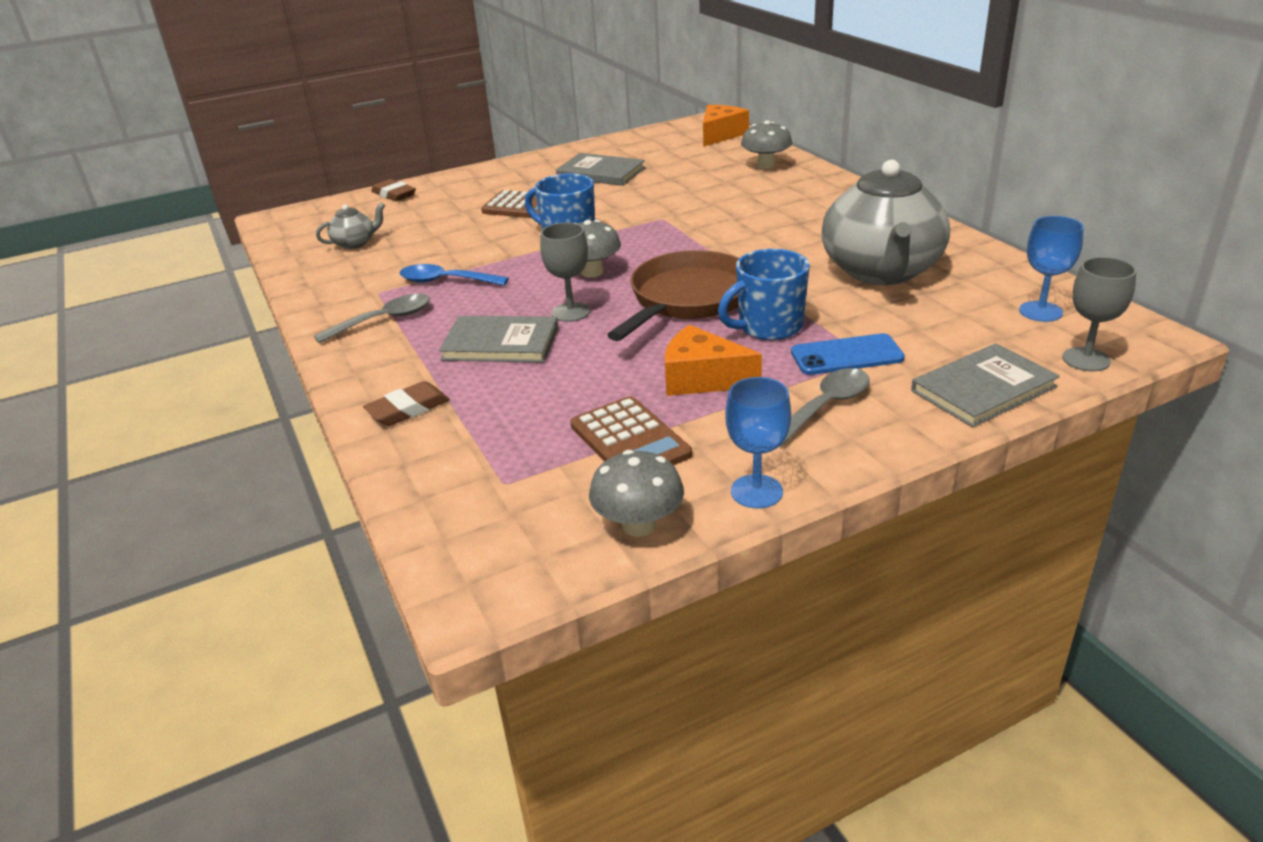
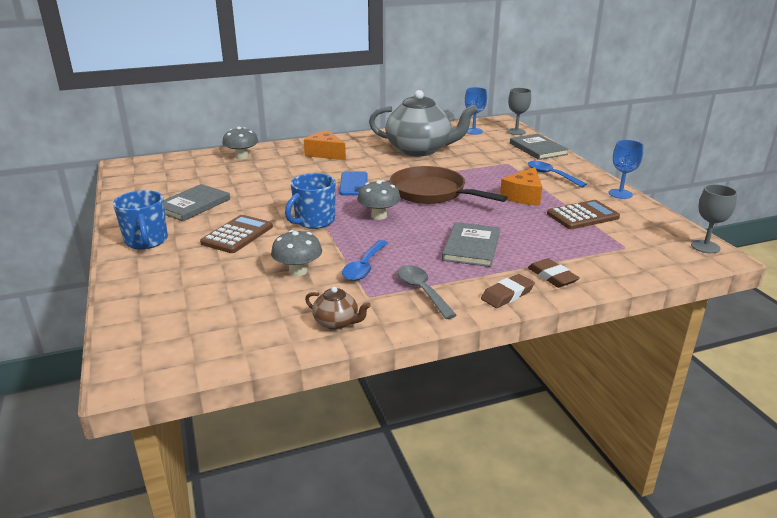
camera: 85 degrees left, 5 degrees down
grey teapot [316,202,385,249] -> none
brown eraser [371,179,416,201] -> brown eraser moved to [481,274,535,308]
grey goblet [540,223,590,322] -> grey goblet moved to [691,184,737,254]
grey mushroom [589,450,684,537] -> grey mushroom moved to [271,230,322,276]
orange cheese [703,105,749,147] -> orange cheese moved to [304,130,346,160]
blue mug [718,249,810,340] -> blue mug moved to [113,190,168,250]
grey spoon [780,368,870,446] -> blue spoon [528,161,587,187]
blue phone [791,333,905,375] -> blue phone moved to [340,171,368,195]
none -> brown teapot [305,287,371,330]

